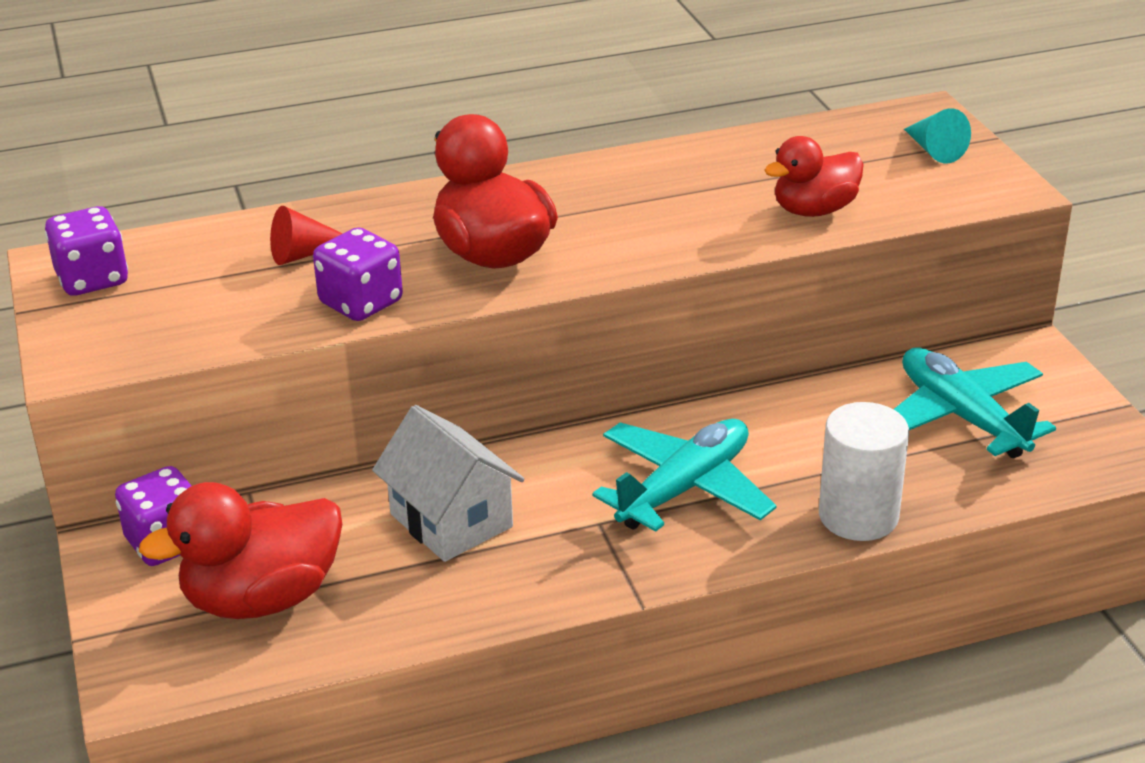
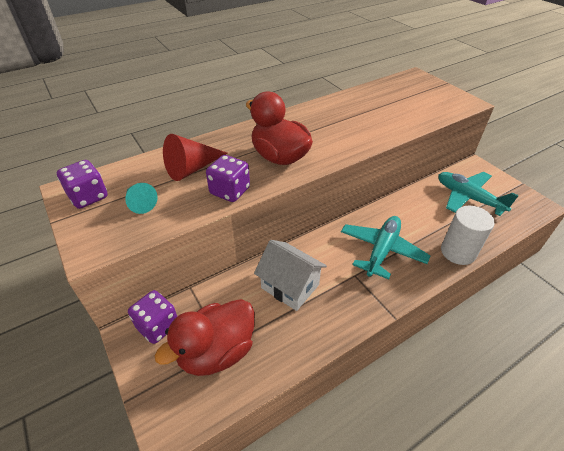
camera: 15 degrees left, 10 degrees up
red cone [270,206,343,265] -> red cone [163,134,227,181], size x1.59
red duck [764,136,864,217] -> none
turquoise cone [904,108,971,163] -> turquoise cone moved to [125,183,158,214]

